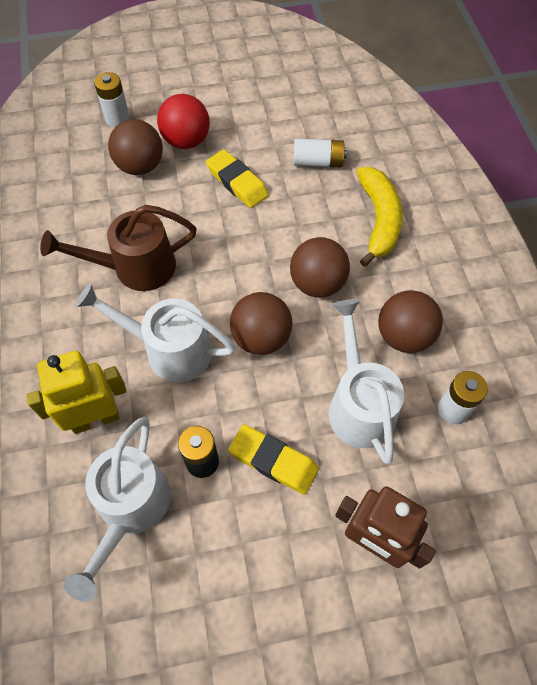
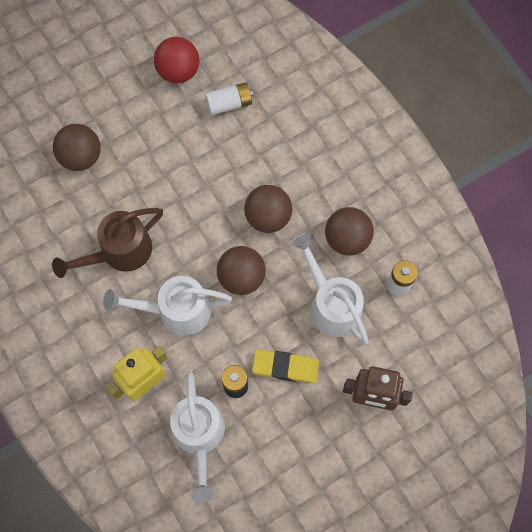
camera: 20 degrees left, 10 degrees up
white battery [94,72,130,128] -> none
red ball [157,94,210,149] -> red ball moved to [154,37,199,84]
yellow eraser [206,149,269,208] -> none
yellow banana [357,167,403,267] -> none

